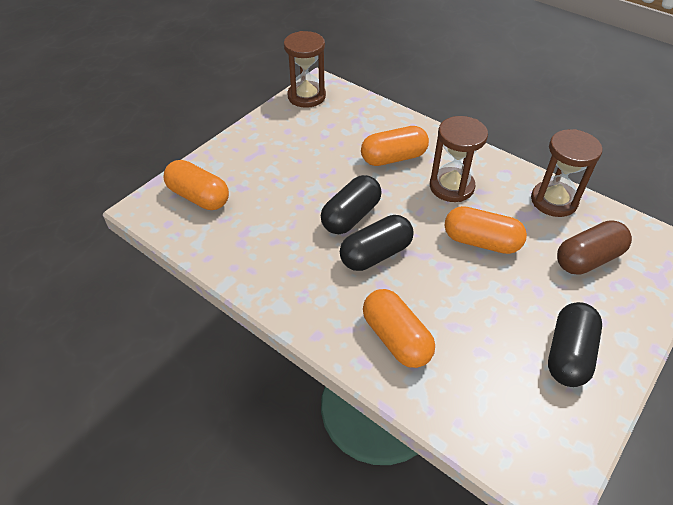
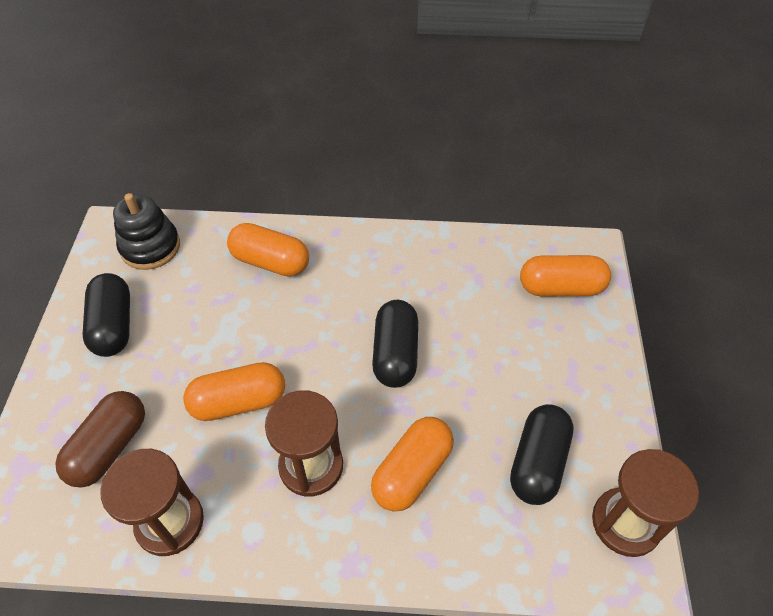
camera: 145 degrees right, 5 degrees up
black capsule [340,215,414,271] -> black capsule moved to [510,404,574,505]
none -> black stacking toy [113,193,180,270]

